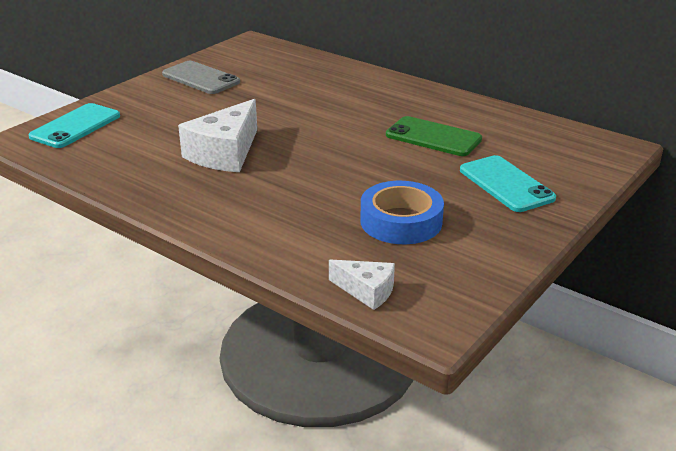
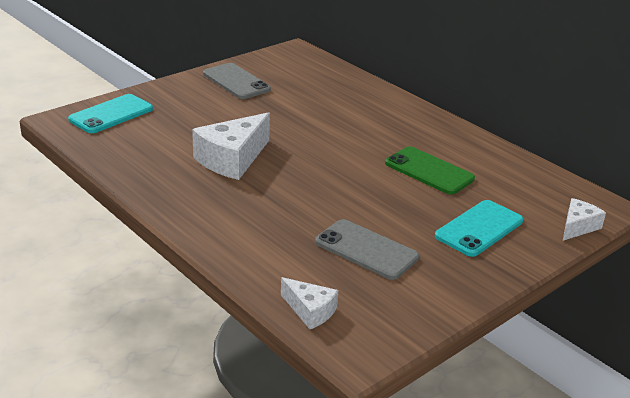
camera: 10 degrees right, 0 degrees up
blue tape [360,181,444,244] -> grey phone [315,219,419,280]
turquoise phone [460,155,556,212] -> turquoise phone turned 60 degrees clockwise [435,200,523,257]
none -> white cheese [563,198,606,241]

